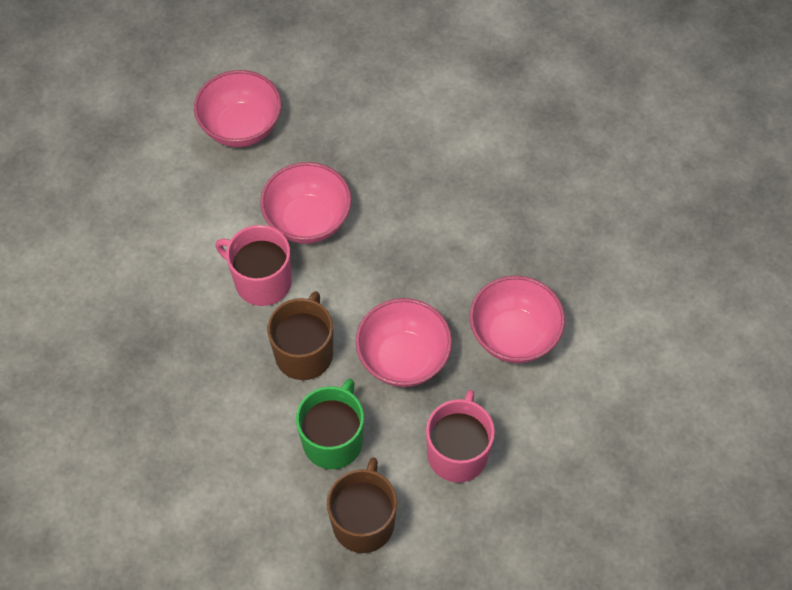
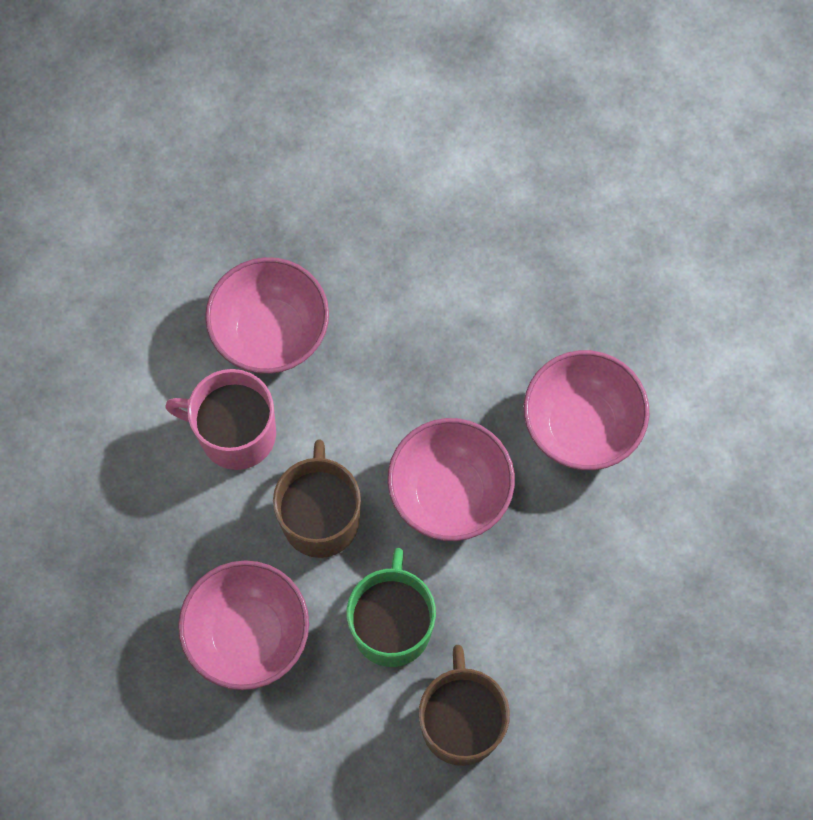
camera: 15 degrees left, 10 degrees up
pink bowl [194,70,281,147] -> pink bowl moved to [178,560,309,690]
pink mug [426,390,495,483] -> none

